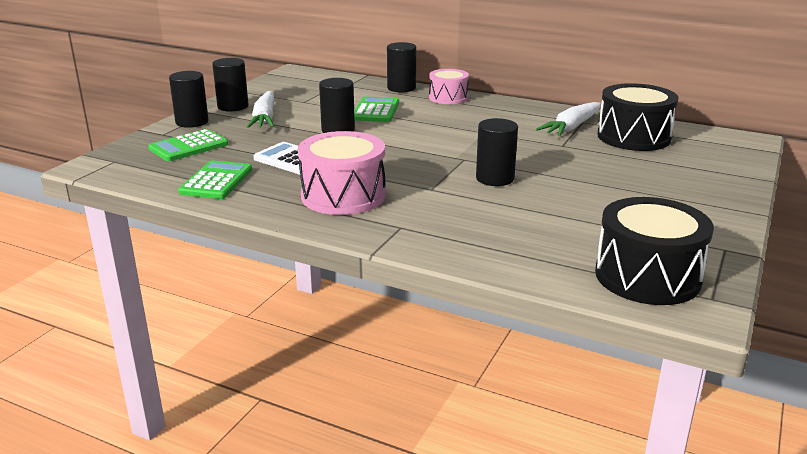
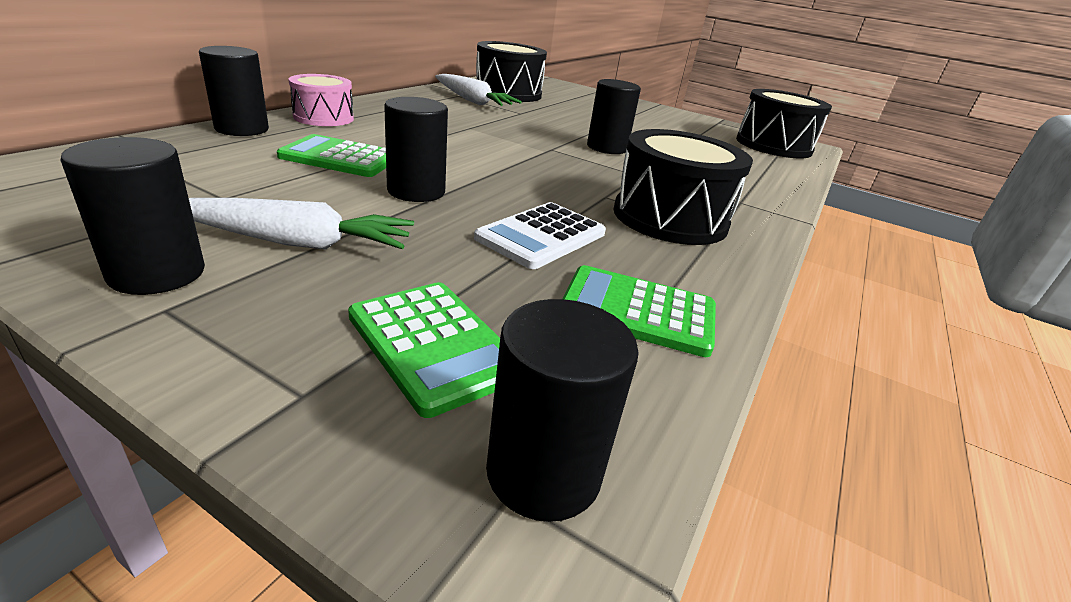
camera: 90 degrees left, 5 degrees up
black cylinder [169,71,209,128] -> black cylinder moved to [486,299,639,522]
pink drum [298,131,386,215] -> black drum [613,129,753,245]

